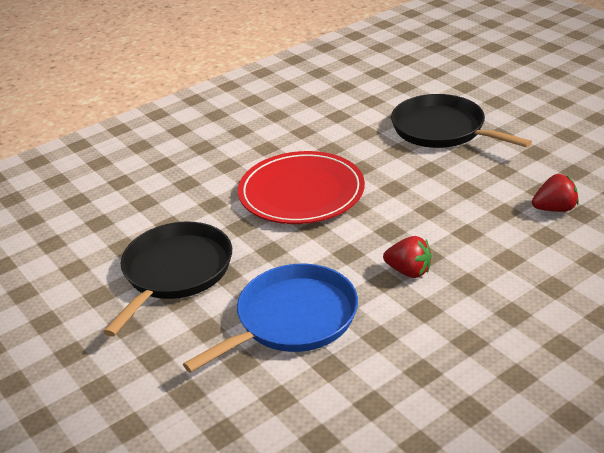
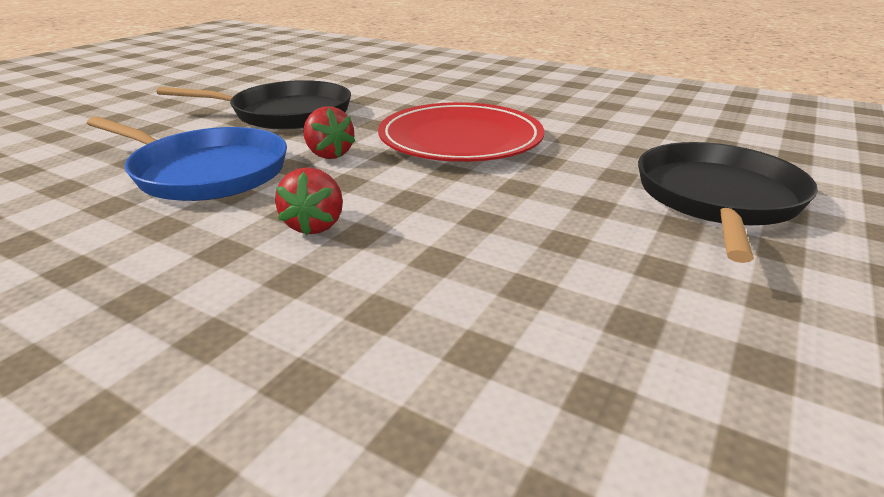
camera: 65 degrees right, 5 degrees down
red strawberry [532,174,579,212] -> red strawberry moved to [303,107,355,159]

